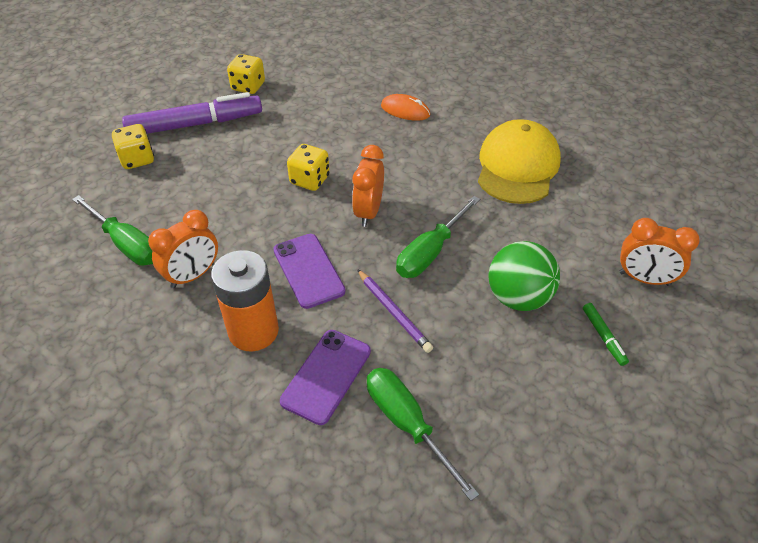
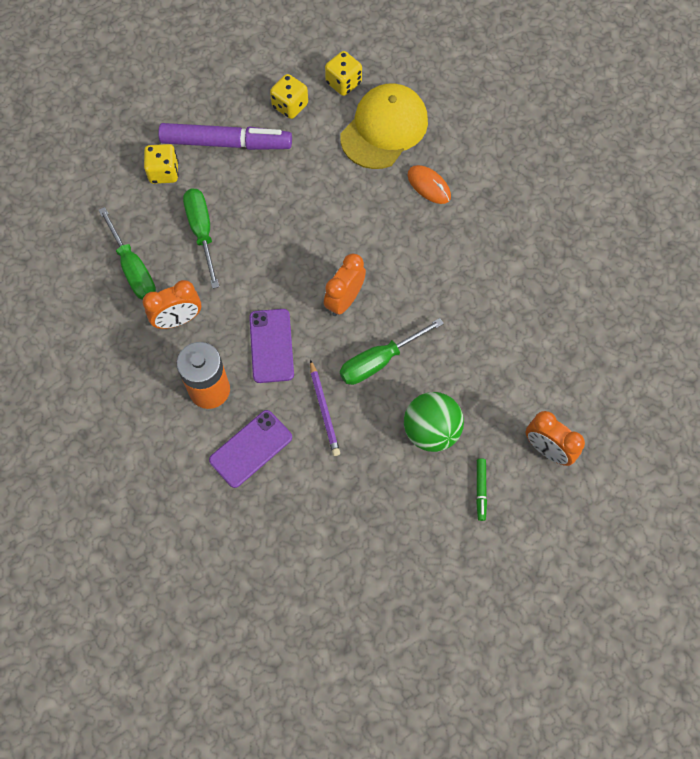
camera: 20 degrees right, 20 degrees up
yellow dice [287,144,330,191] -> yellow dice moved to [325,51,362,96]
green screwdriver [367,368,479,501] -> green screwdriver moved to [183,188,219,289]
yellow cap [478,119,561,204] -> yellow cap moved to [341,83,428,169]

